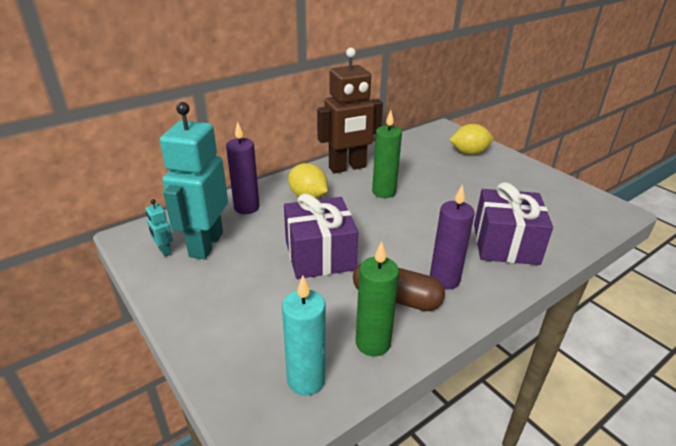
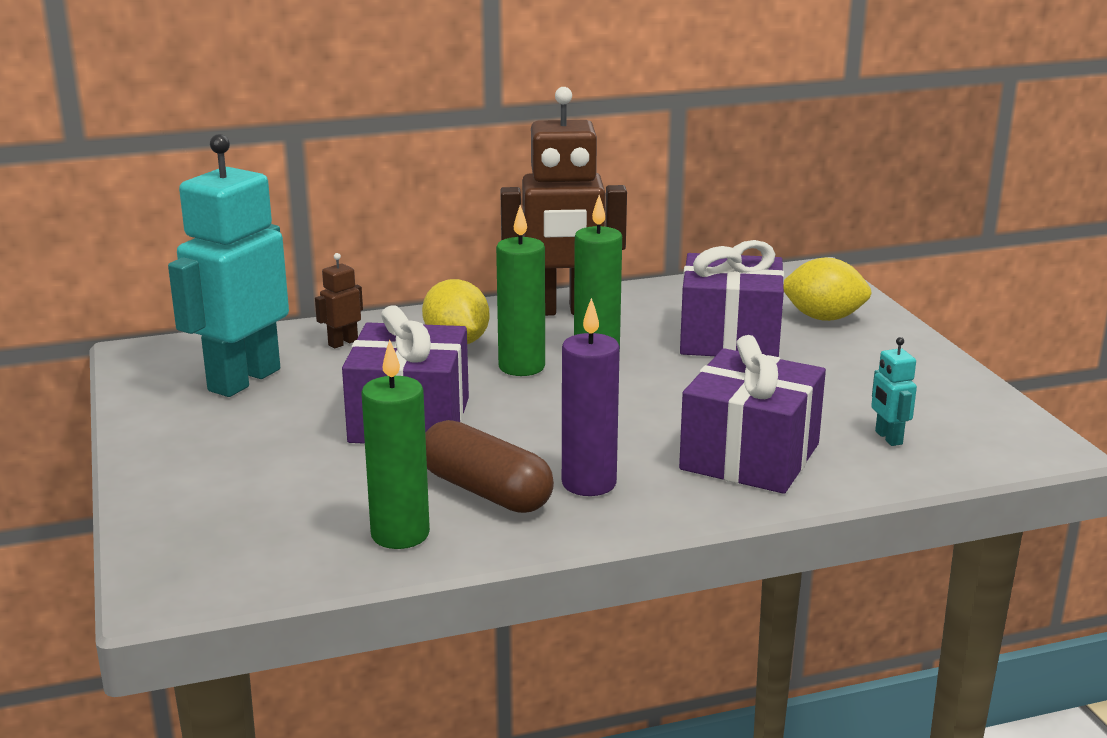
camera: 20 degrees right, 10 degrees down
turquoise robot [146,199,173,257] -> turquoise robot moved to [871,337,917,446]
purple candle [226,121,260,214] -> brown robot [315,253,363,348]
turquoise candle [282,275,325,396] -> none
none -> green candle [496,205,545,376]
none -> purple gift [680,240,784,357]

